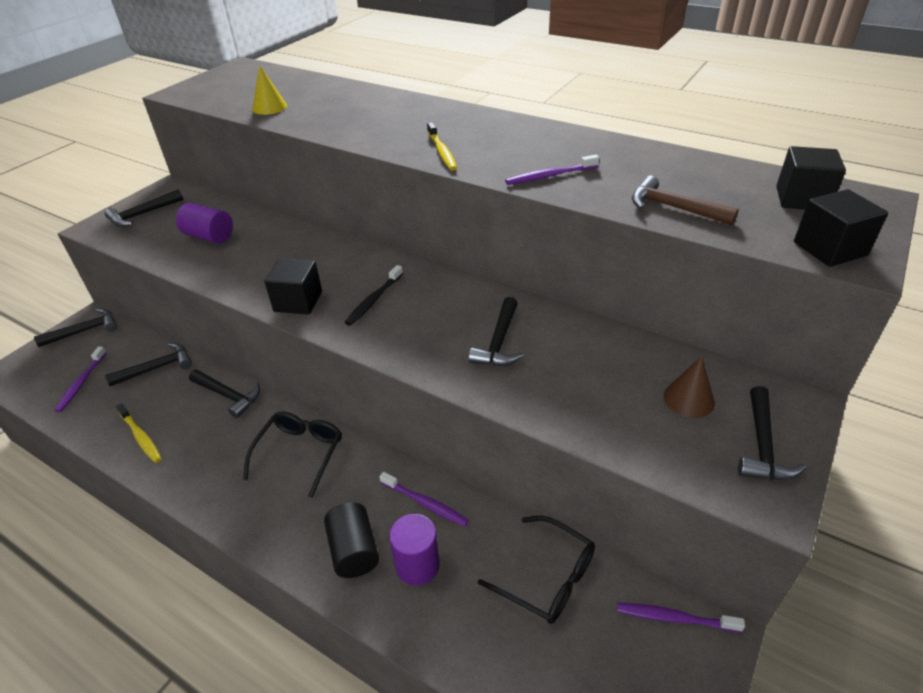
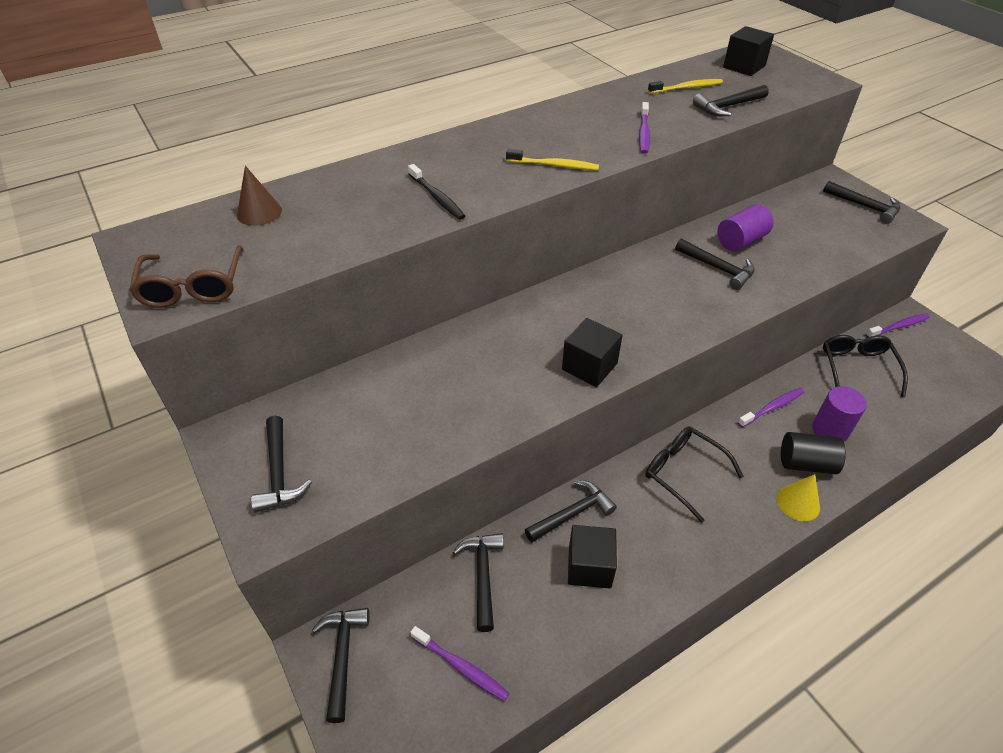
camera: 65 degrees left, 5 degrees up
yellow toothbrush [116,403,162,463] -> yellow toothbrush moved to [648,79,723,94]
purple cylinder [176,203,233,244] -> purple cylinder moved to [717,204,773,251]
yellow cone [252,65,287,115] -> yellow cone moved to [776,474,820,521]
black toothbrush [344,265,403,326] -> black toothbrush moved to [408,164,465,220]
black glasses [478,516,595,624] -> black glasses turned 60 degrees counterclockwise [823,335,908,397]
purple toothbrush [617,603,745,633] -> purple toothbrush turned 150 degrees counterclockwise [865,313,930,338]
brown hammer [632,176,739,225] -> black hammer [693,85,769,116]
brown cone [664,356,715,418] -> brown cone moved to [237,166,282,226]
black cube [794,189,888,267] -> black cube moved to [568,525,617,589]
none -> brown glasses [129,245,243,308]

